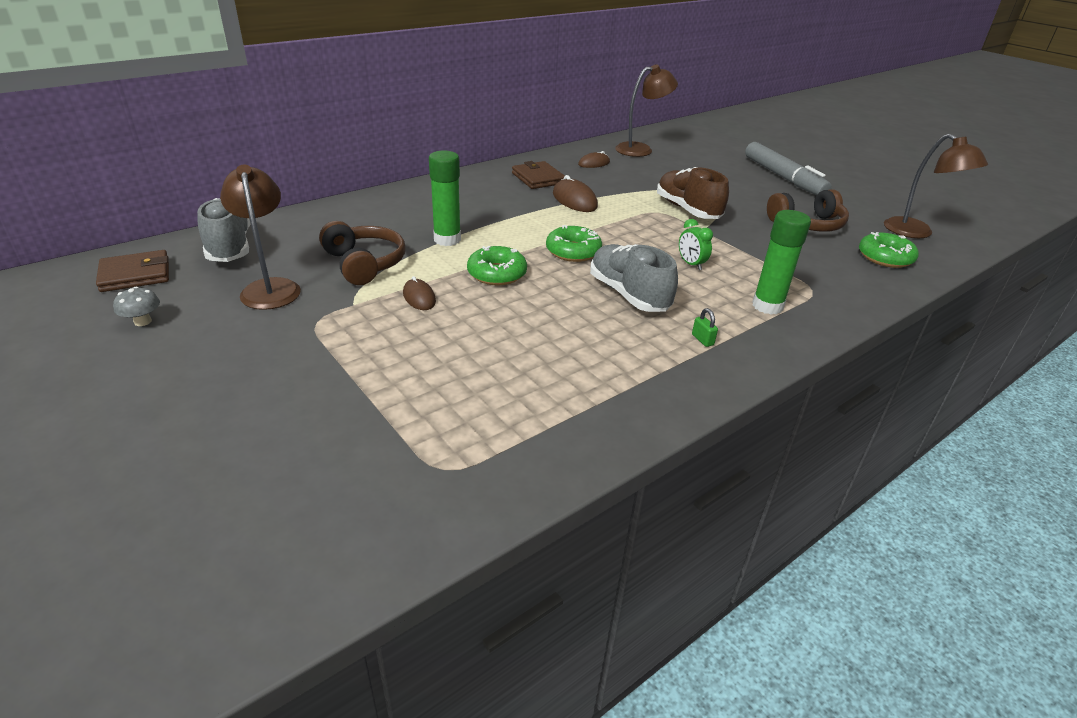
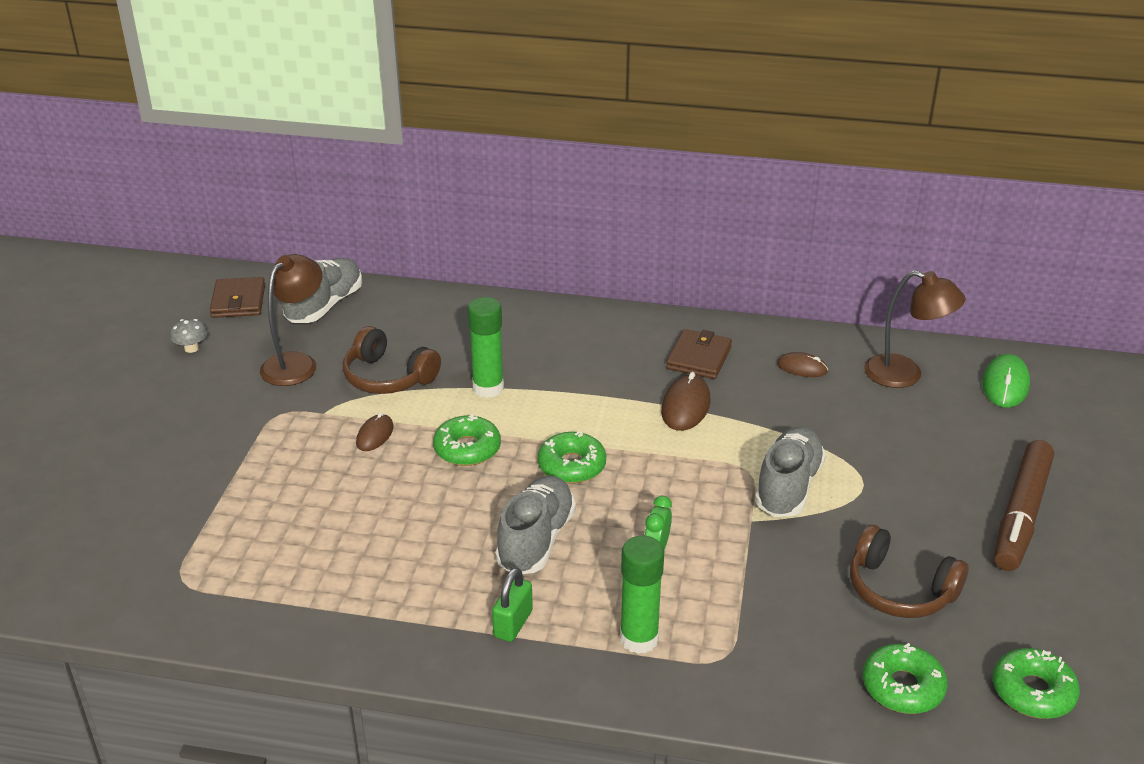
camera: 50 degrees right, 0 degrees up
brown wallet [96,250,169,292] -> brown wallet turned 60 degrees clockwise [210,277,265,318]
brown headphones [319,221,405,285] -> brown headphones turned 105 degrees clockwise [343,326,441,394]
brown shoe [657,167,729,219] -> grey shoe [755,426,826,517]
green padlock [692,308,718,347] -> green padlock [492,567,533,642], size x1.71
grey marker [745,142,832,195] -> brown marker [994,440,1054,571]
brown lamp [884,134,988,238] -> green donut [993,648,1080,719]
none -> green mouse [982,354,1030,408]

